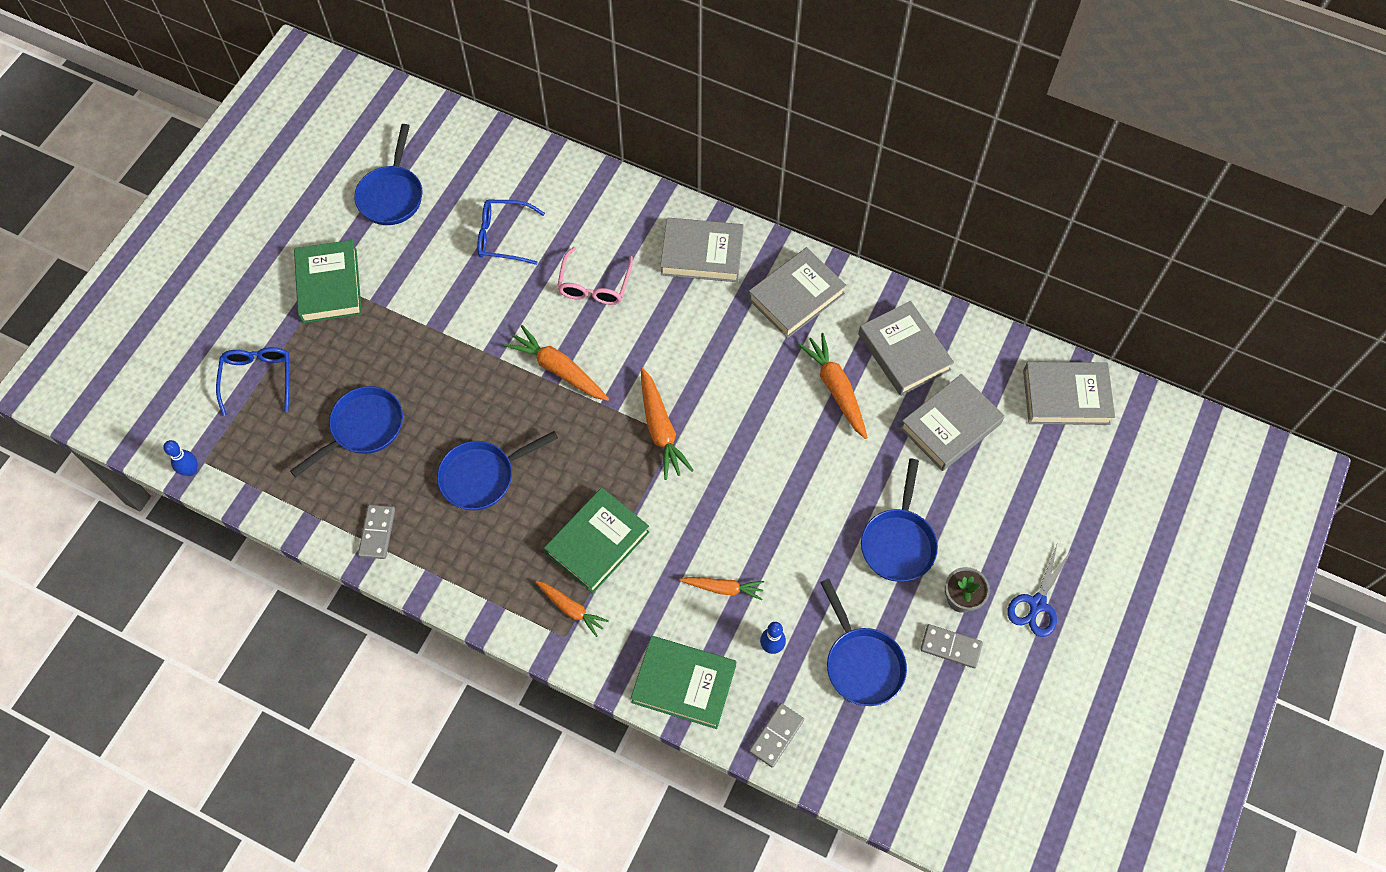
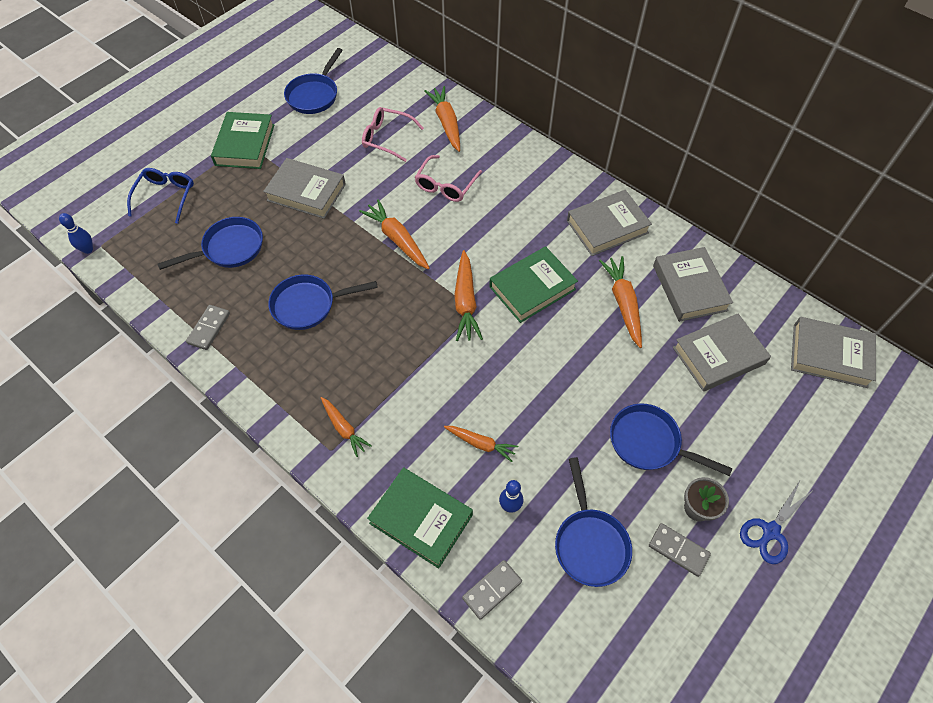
camera: 15 degrees right, 5 degrees down
blue glasses [477,199,545,265] -> pink glasses [362,107,424,162]
green book [544,488,649,593] -> green book moved to [489,246,578,323]
grey book [660,218,743,282] -> grey book moved to [263,158,346,219]
blue pan [861,459,938,582] -> blue pan turned 90 degrees clockwise [610,404,732,476]
none -> orange carrot [424,86,460,152]

